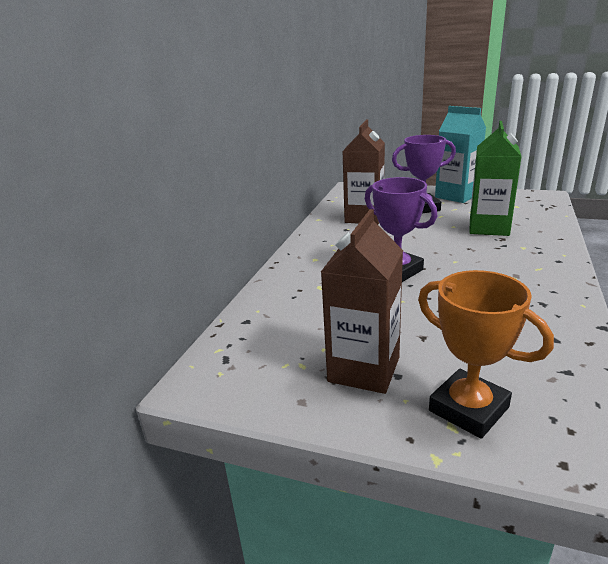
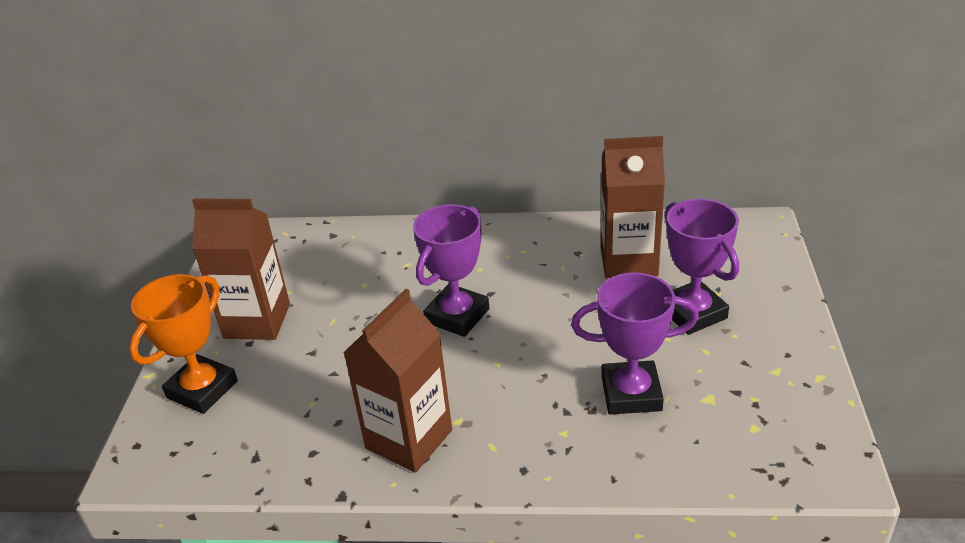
camera: 75 degrees right, 10 degrees up
turquoise carton [435,106,486,203] -> none
green carton [469,121,522,236] -> purple trophy [571,273,699,415]
none -> brown carton [343,289,452,473]

